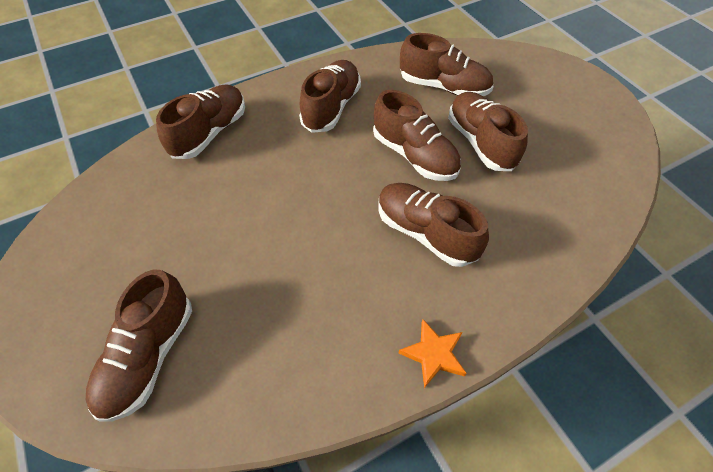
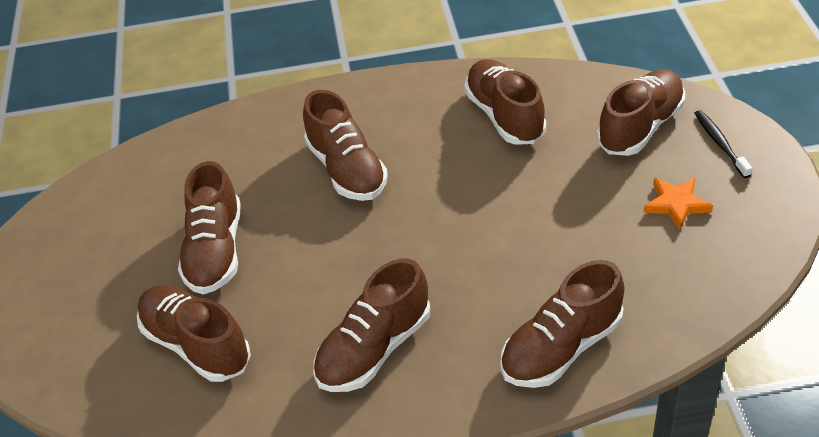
camera: 155 degrees left, 10 degrees down
brown shoe [373,90,461,181] -> brown shoe moved to [464,59,546,145]
orange star [399,319,467,388] -> orange star moved to [644,178,713,230]
none -> black toothbrush [694,110,752,178]

